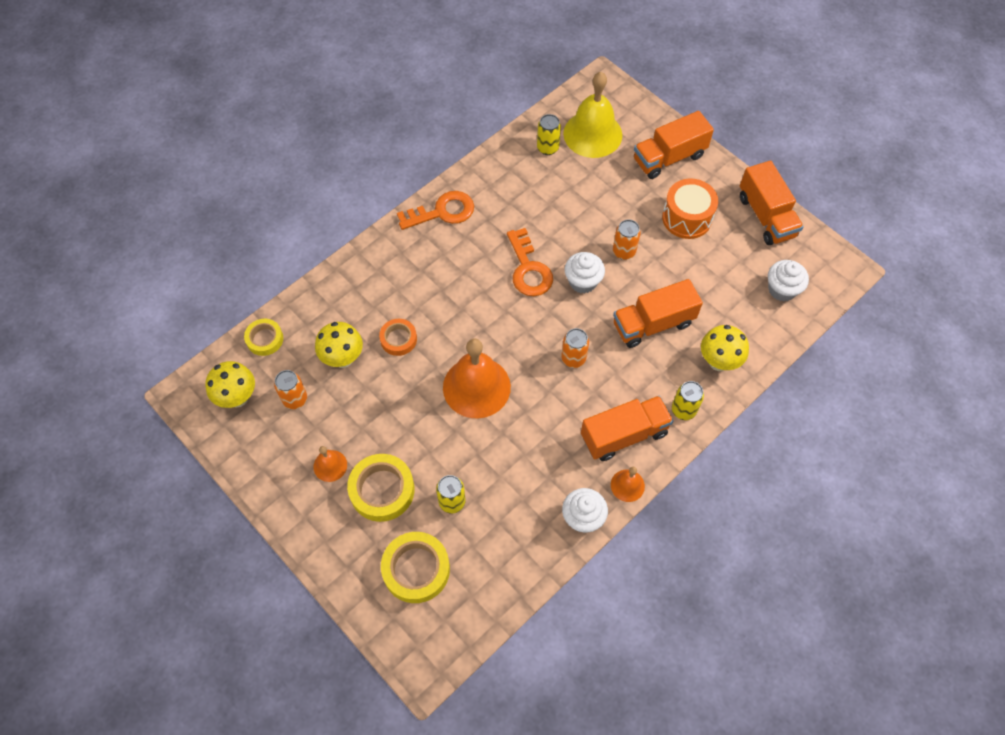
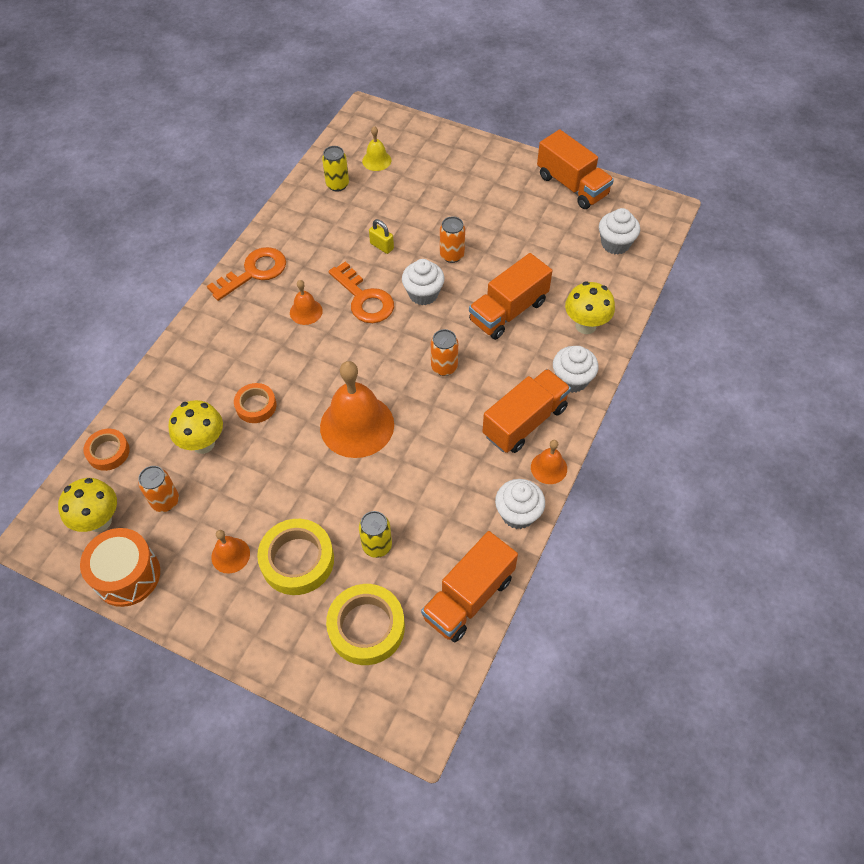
camera: 20 degrees left, 5 degrees down
yellow tape [244,319,283,356] -> orange tape [83,429,130,471]
yellow bell [563,72,622,158] -> yellow bell [362,126,391,171], size x0.48
orange truck [634,111,714,179] -> orange truck moved to [421,531,518,642]
orange drum [662,178,718,239] -> orange drum moved to [80,528,160,607]
yellow can [672,381,704,420] -> white cupcake [553,346,598,393]
none -> orange bell [290,280,323,325]
none -> yellow padlock [369,219,394,254]

